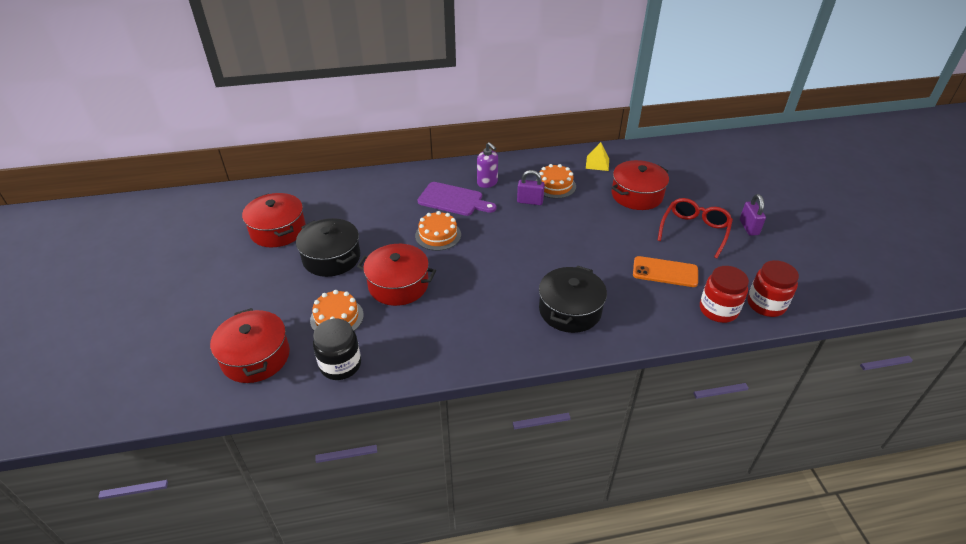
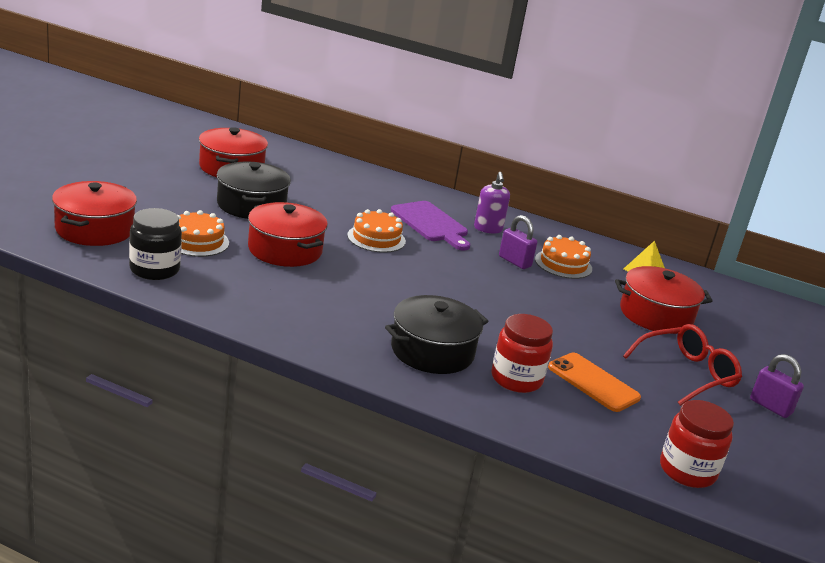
camera: 30 degrees right, 15 degrees down
red jar [700,266,749,323] -> red jar moved to [491,314,553,393]
purple padlock [740,194,766,236] -> purple padlock turned 75 degrees counterclockwise [750,354,804,418]

